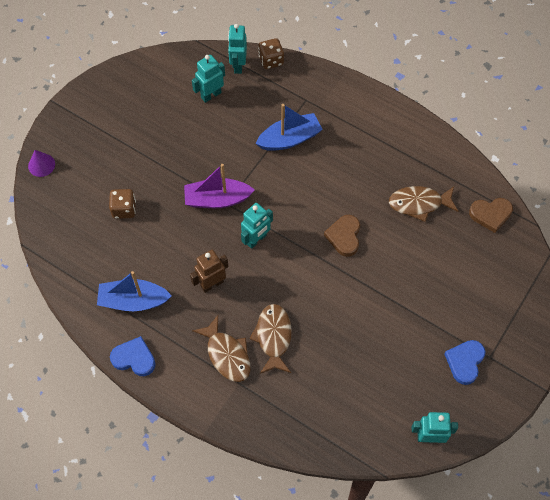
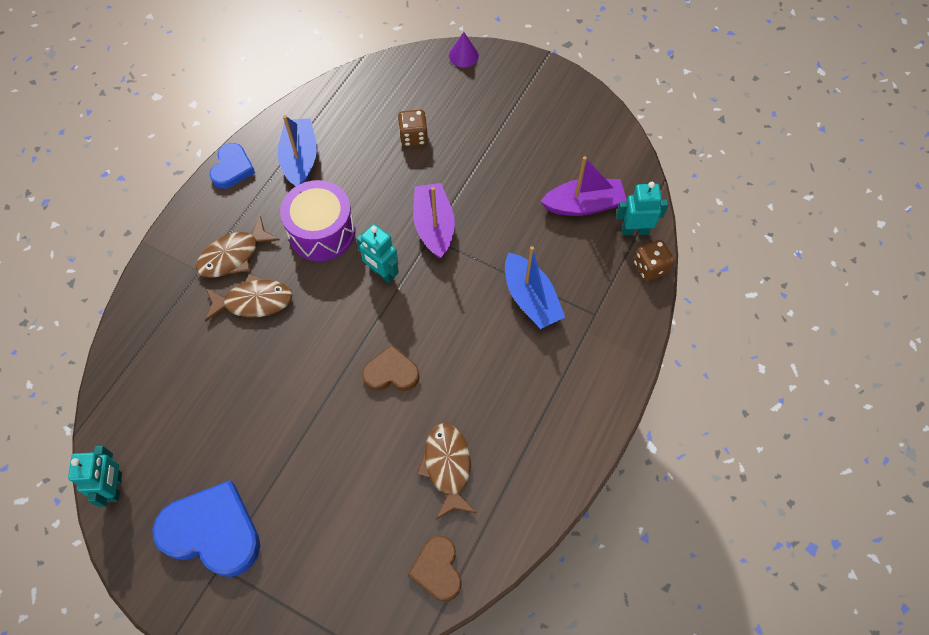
camera: 85 degrees right, 0 degrees up
brown robot [190,250,228,293] -> purple drum [280,180,355,261]
turquoise robot [192,55,225,103] -> purple boat [541,156,627,216]
blue heart [445,340,486,385] -> blue heart [152,480,260,577], size x1.72

